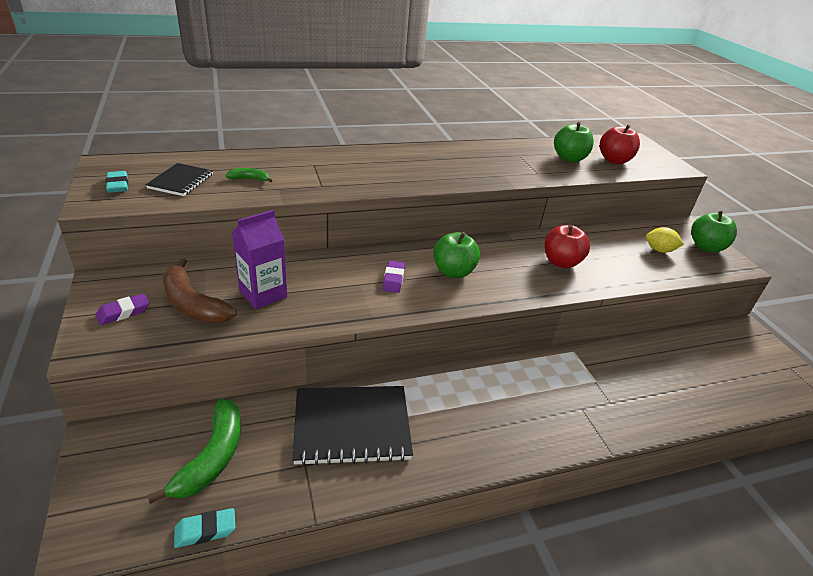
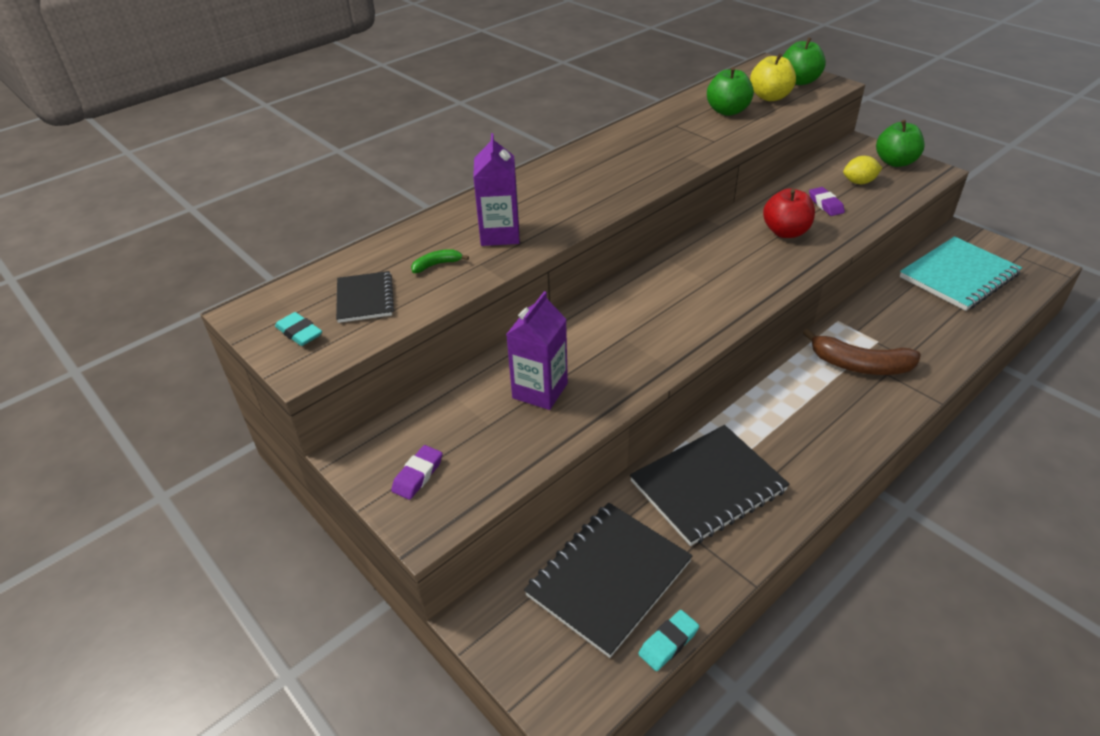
camera: 20 degrees left, 5 degrees up
green banana [147,398,241,504] -> black notebook [524,503,693,658]
brown banana [163,258,237,324] -> brown banana moved to [803,329,921,375]
purple eraser [383,261,405,293] -> purple eraser moved to [809,187,845,216]
green apple [433,232,480,278] -> green apple moved to [782,37,826,85]
red apple [600,125,640,164] -> yellow apple [750,53,796,101]
none -> purple carton [473,133,520,246]
none -> turquoise notebook [900,236,1022,311]

